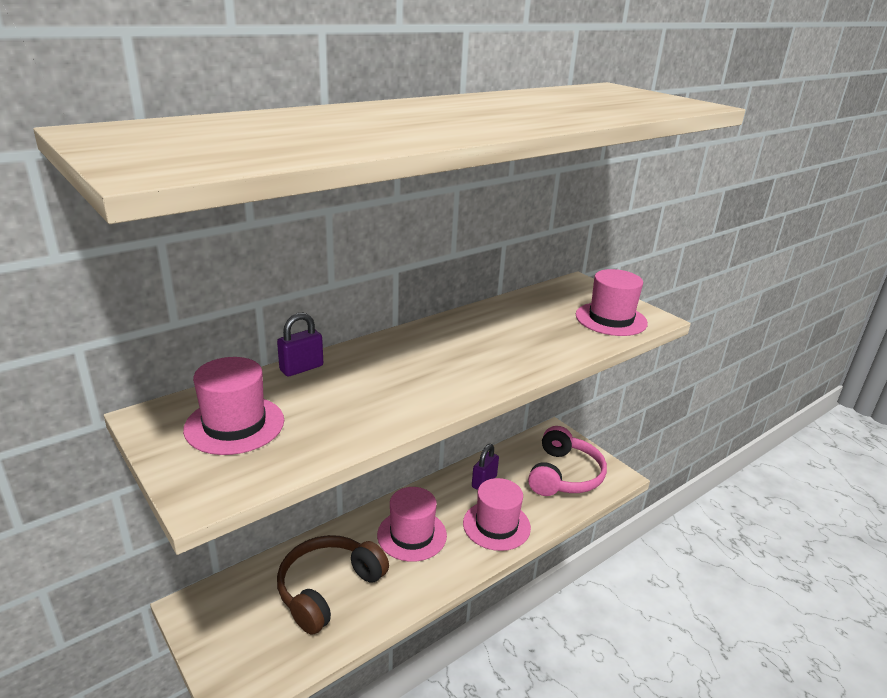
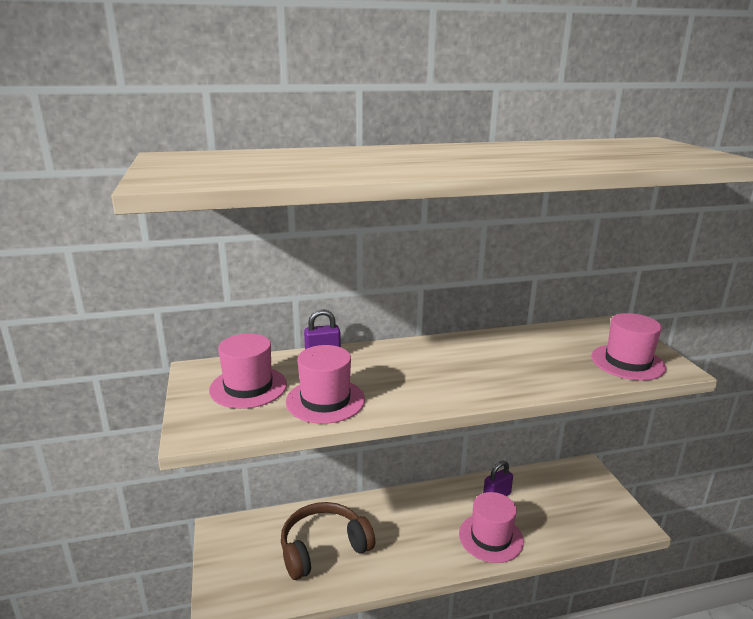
camera: 25 degrees right, 5 degrees down
pink hat [377,487,447,562] -> pink hat moved to [286,345,365,424]
pink headphones [528,426,607,496] -> none

